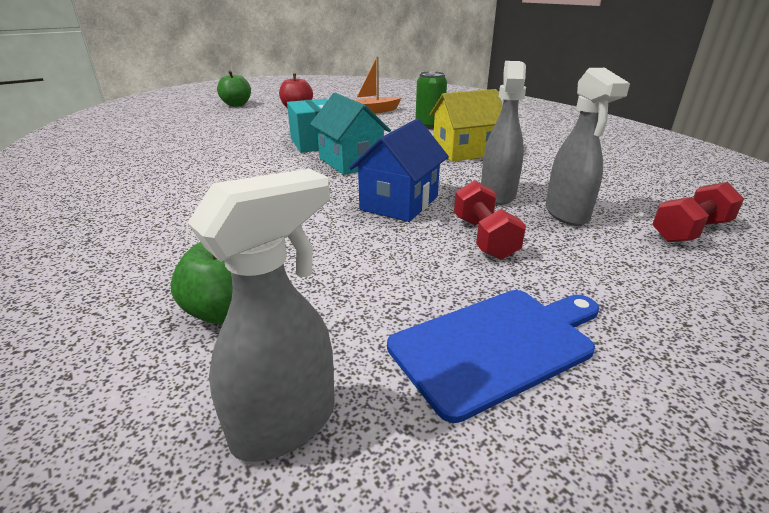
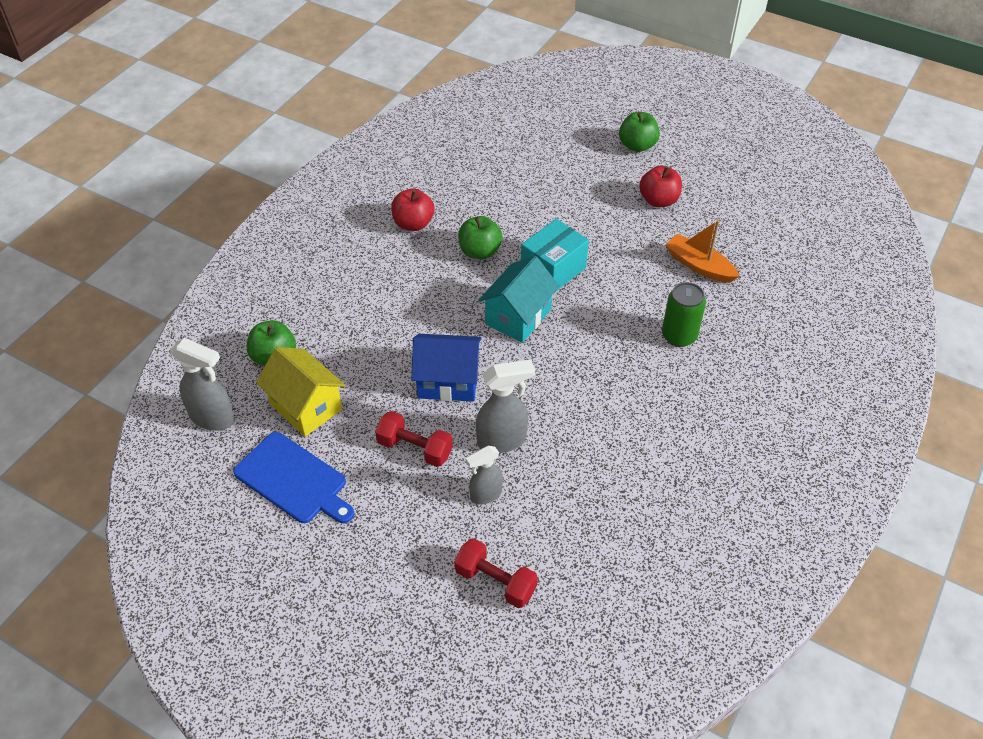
camera: 65 degrees right, 20 degrees up
yellow house [429,89,503,162] -> yellow house moved to [256,347,345,436]
red dumbbell [454,180,526,260] -> red dumbbell turned 60 degrees clockwise [375,411,453,467]
grey spray bottle [546,68,630,226] -> grey spray bottle [466,446,503,505], size x0.66
none -> red apple [391,188,435,231]
none -> green apple [458,216,503,259]

